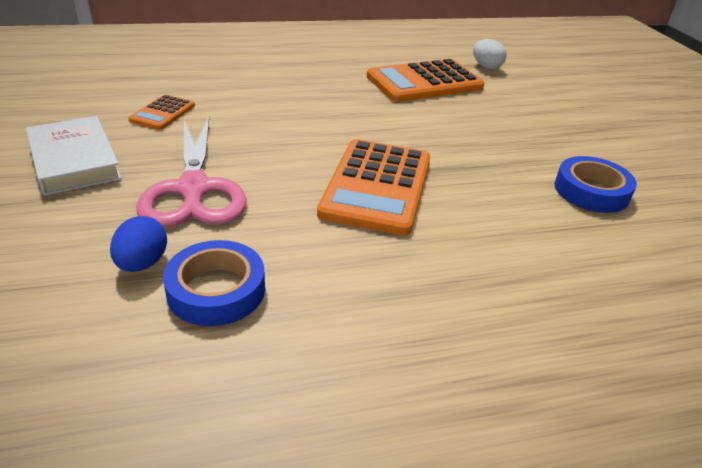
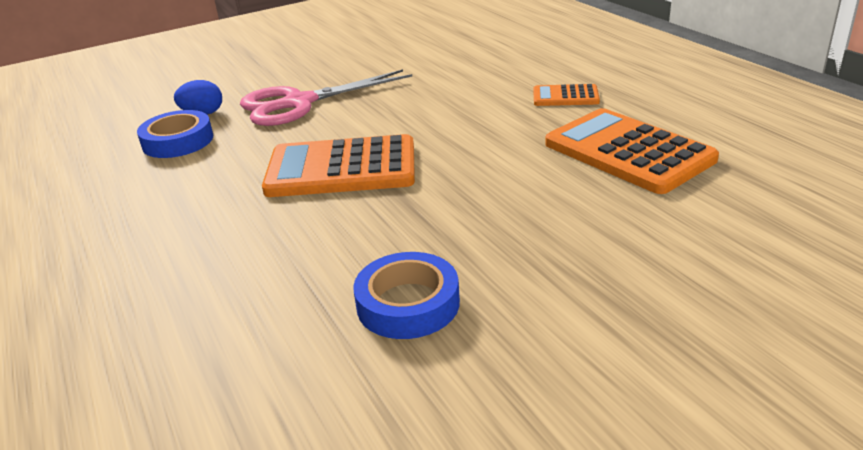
camera: 80 degrees right, 5 degrees down
white book [26,116,122,196] -> none
orange calculator [128,94,195,130] -> orange calculator moved to [533,84,600,106]
white egg [473,39,507,69] -> none

